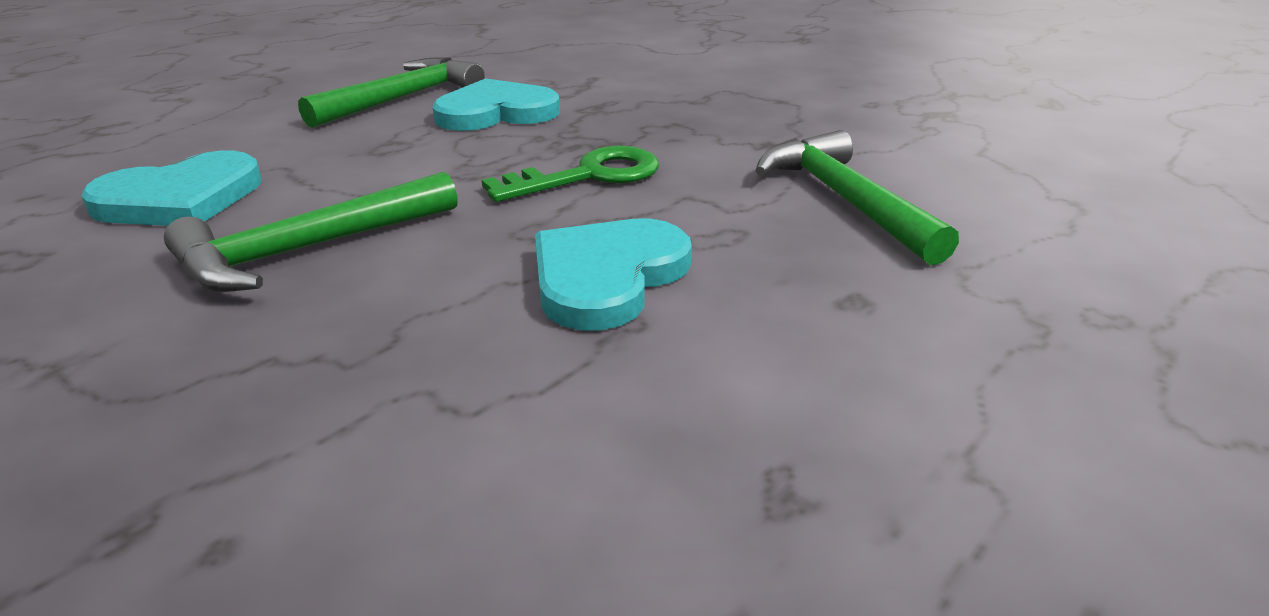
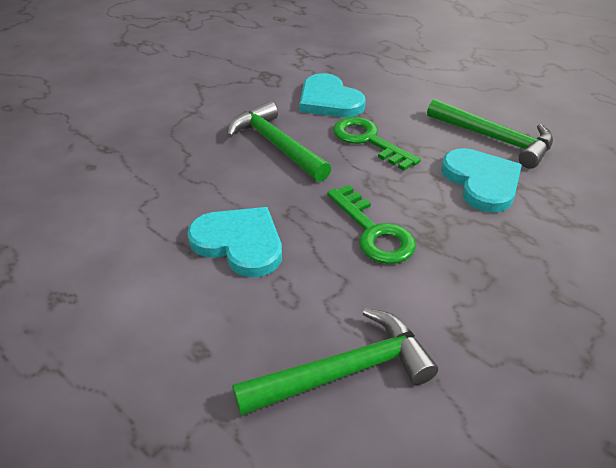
camera: 90 degrees right, 10 degrees up
none -> green key [333,117,421,171]

